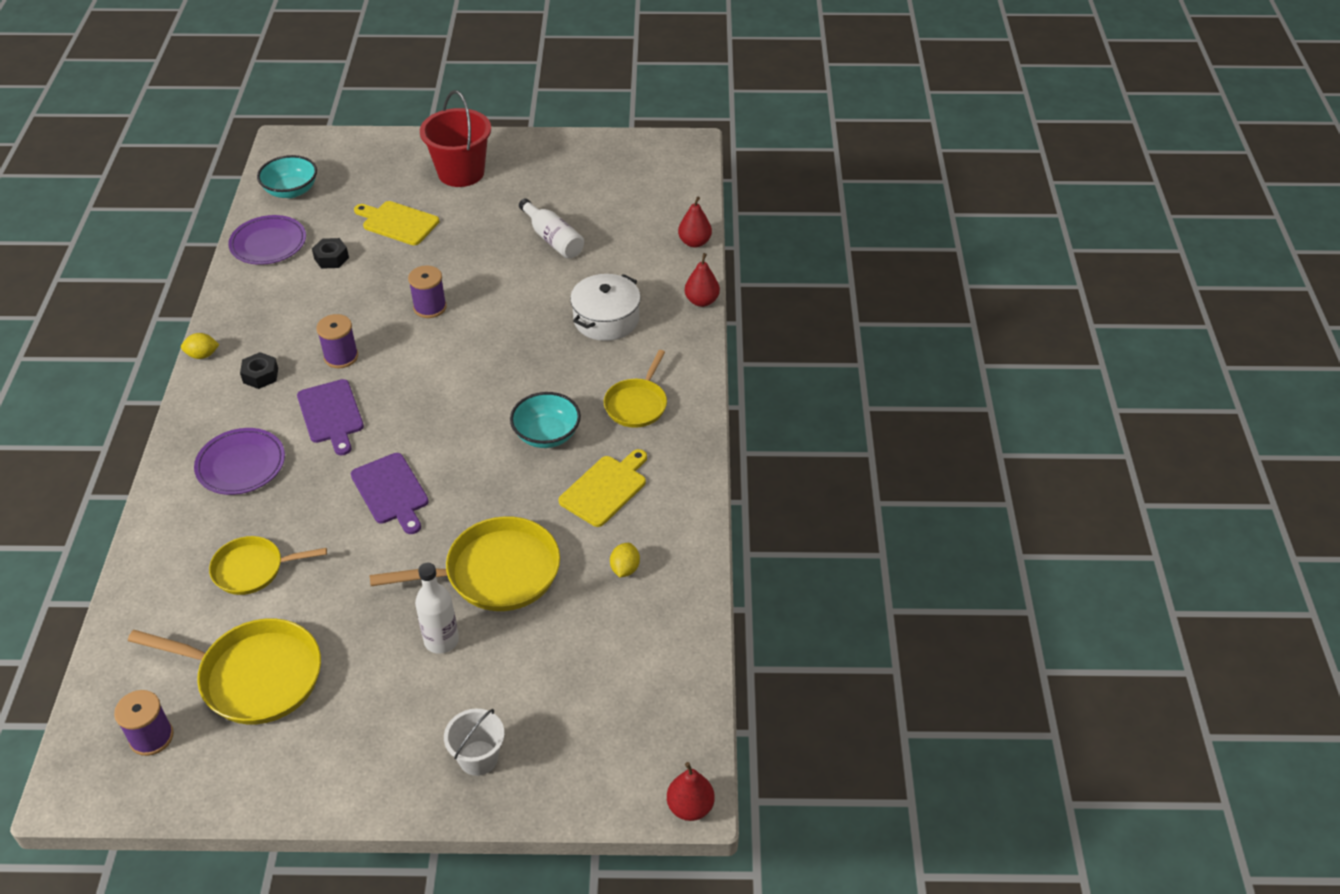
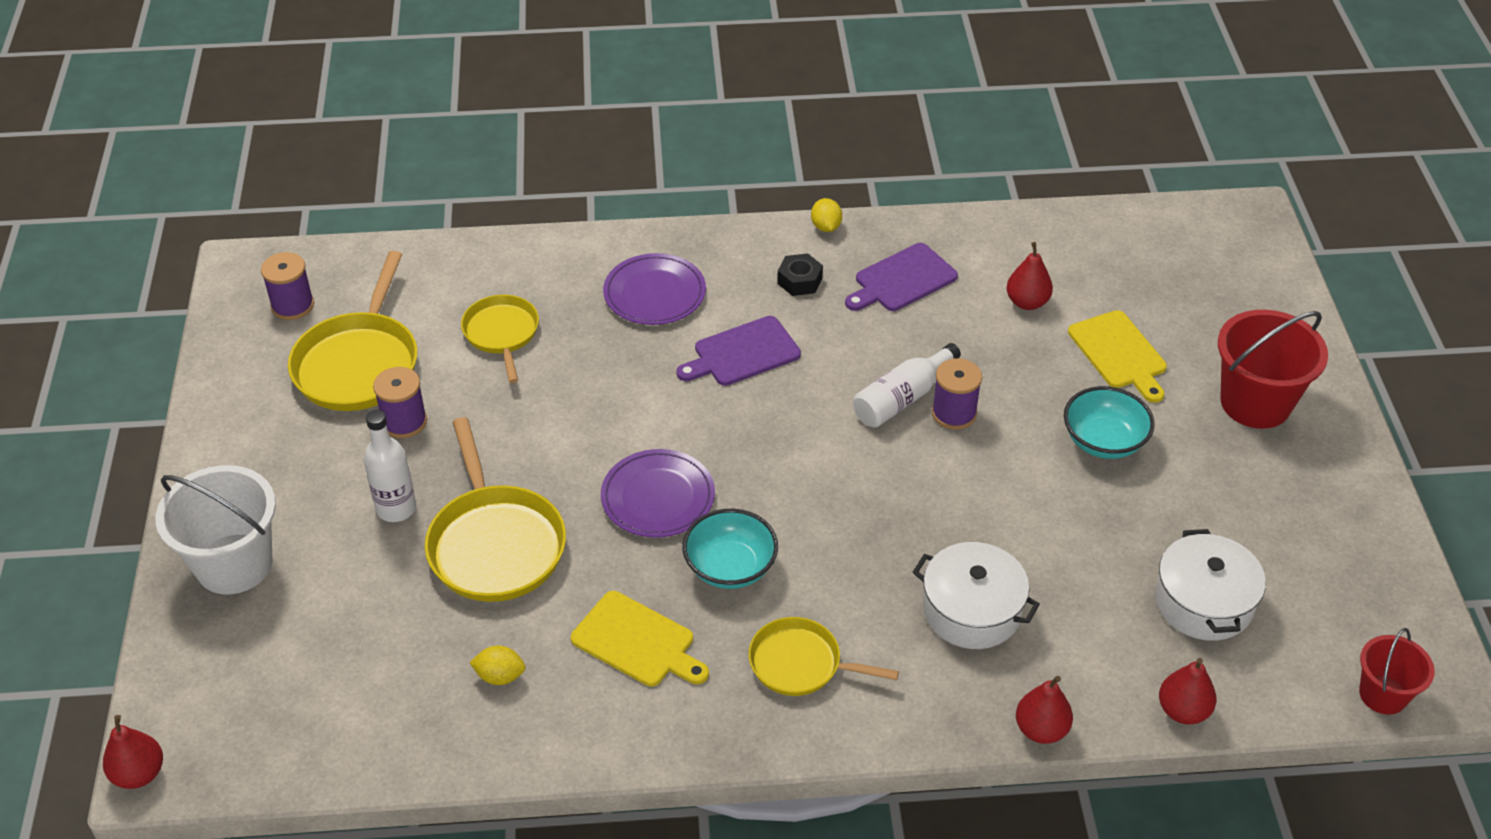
camera: 85 degrees right, 0 degrees up
purple plate [228,215,306,265] -> purple plate moved to [601,449,715,538]
turquoise bowl [257,155,317,198] -> turquoise bowl moved to [1064,386,1155,459]
black nut [312,238,349,269] -> red pear [1007,242,1053,310]
purple spool [316,314,358,369] -> purple spool moved to [373,367,427,438]
purple cutting board [351,453,429,534] -> purple cutting board moved to [845,243,958,311]
yellow cutting board [354,201,439,245] -> yellow cutting board turned 135 degrees clockwise [1068,310,1167,403]
white bucket [444,709,505,776] -> white bucket [155,465,276,594], size x1.71
white bottle [519,198,584,259] -> white bottle moved to [853,343,961,428]
none -> white pot [1155,529,1266,641]
none -> red bucket [1359,628,1435,715]

